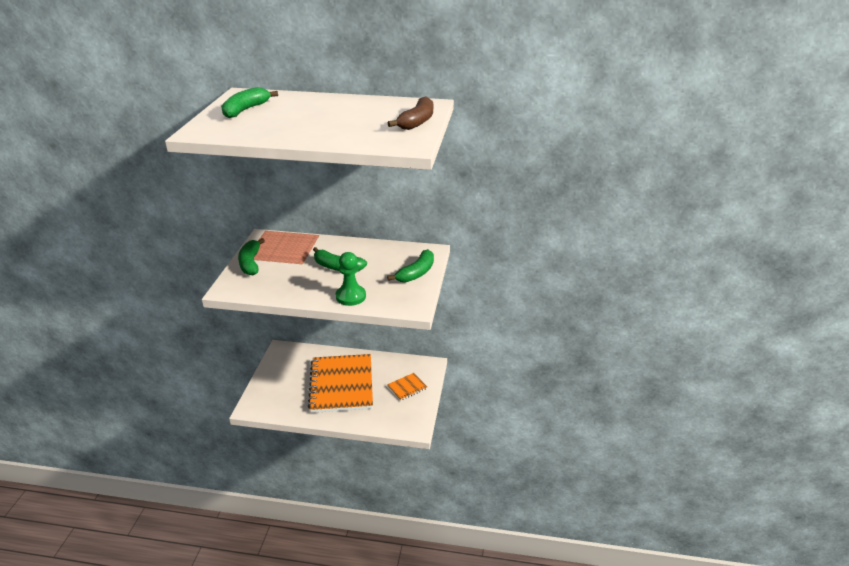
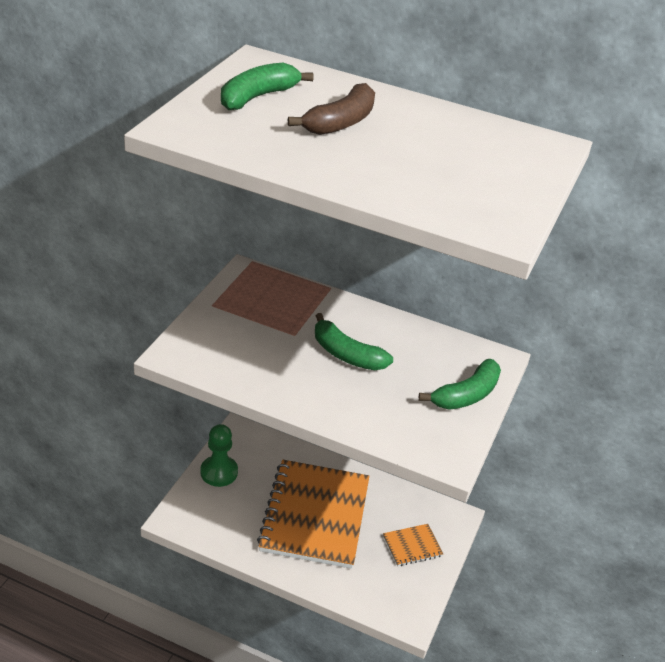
camera: 10 degrees right, 5 degrees up
green banana [238,238,265,275] -> none
green pawn [336,252,366,306] -> green pawn moved to [200,424,238,487]
brown banana [388,97,433,130] -> brown banana moved to [288,83,375,135]

